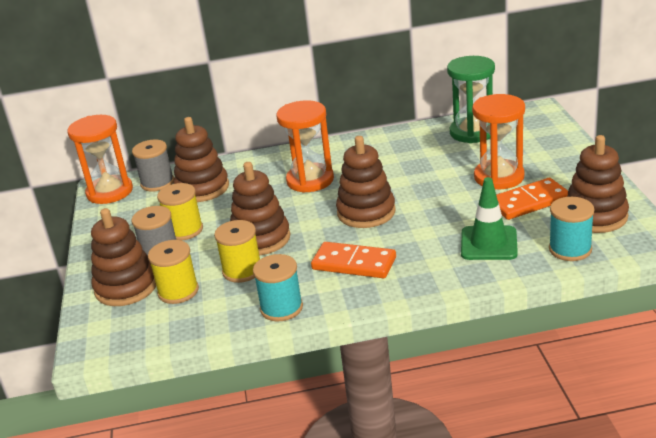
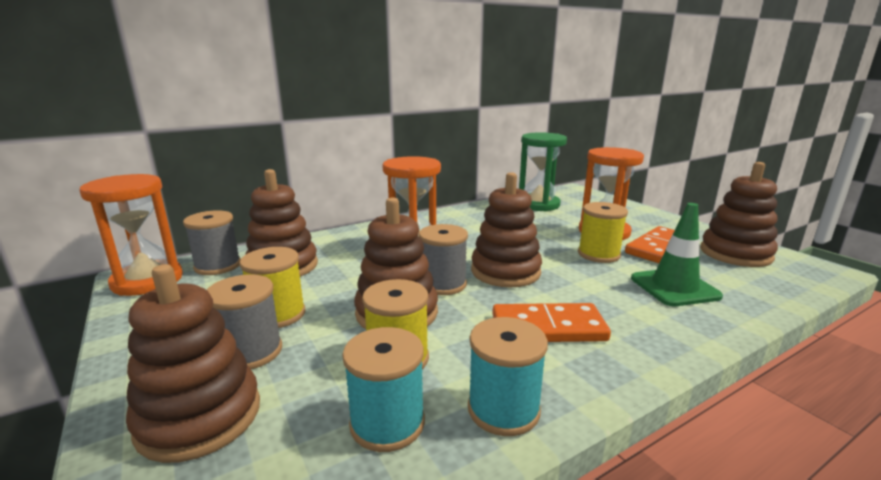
camera: 25 degrees left, 10 degrees down
yellow spool [148,240,199,304] -> yellow spool moved to [578,202,628,263]
turquoise spool [549,197,595,261] -> turquoise spool moved to [342,327,425,452]
none -> grey spool [419,224,468,295]

